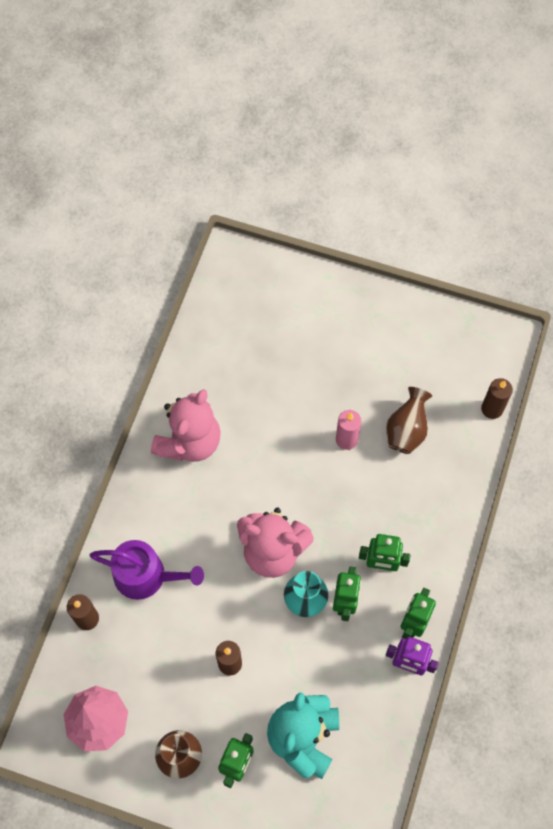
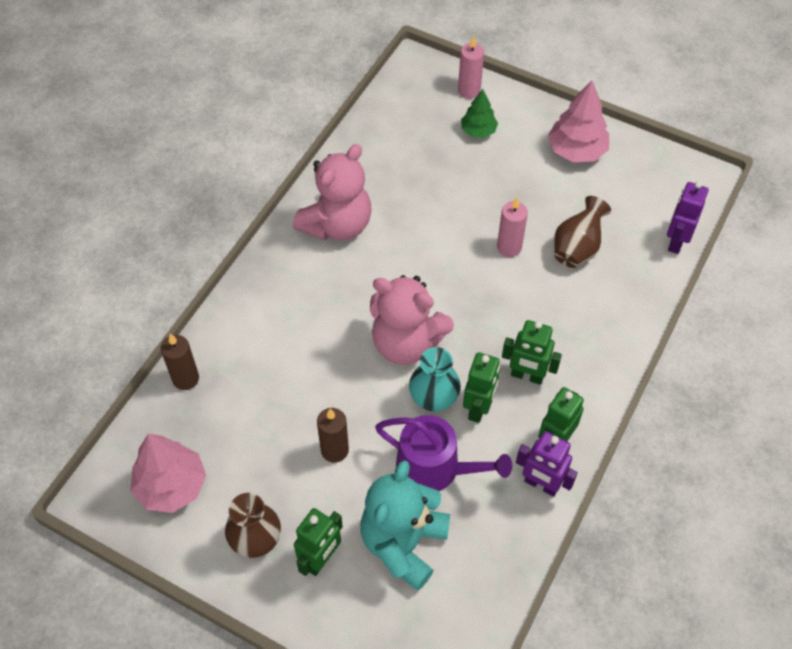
camera: 10 degrees right, 10 degrees down
purple watering can [90,540,204,600] -> purple watering can moved to [375,415,512,491]
brown candle [481,378,513,419] -> purple robot [667,181,708,254]
none -> pink candle [458,36,484,99]
none -> green tree [461,89,498,138]
none -> pink tree [548,80,609,162]

